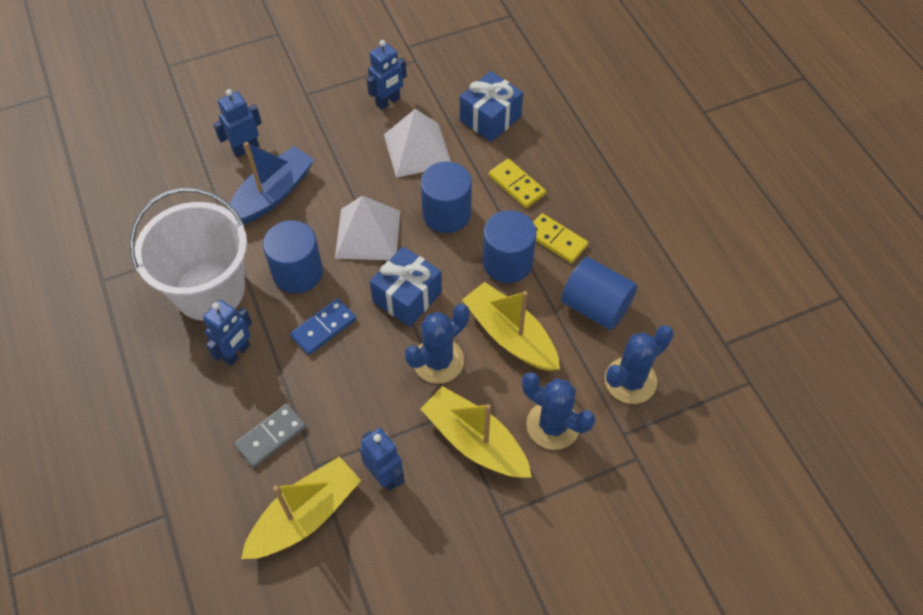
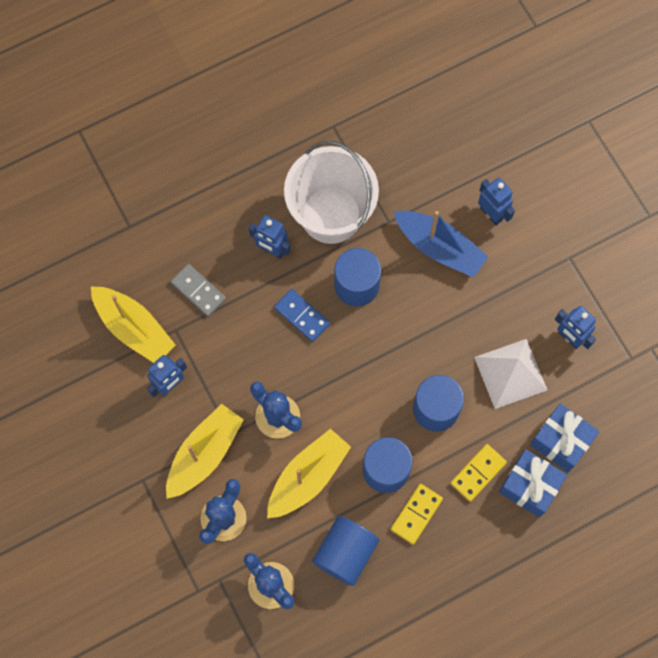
camera: 85 degrees right, 15 degrees up
white pyramid [335,196,400,260] -> none
blue gift [370,246,442,327] -> blue gift moved to [499,449,567,517]

